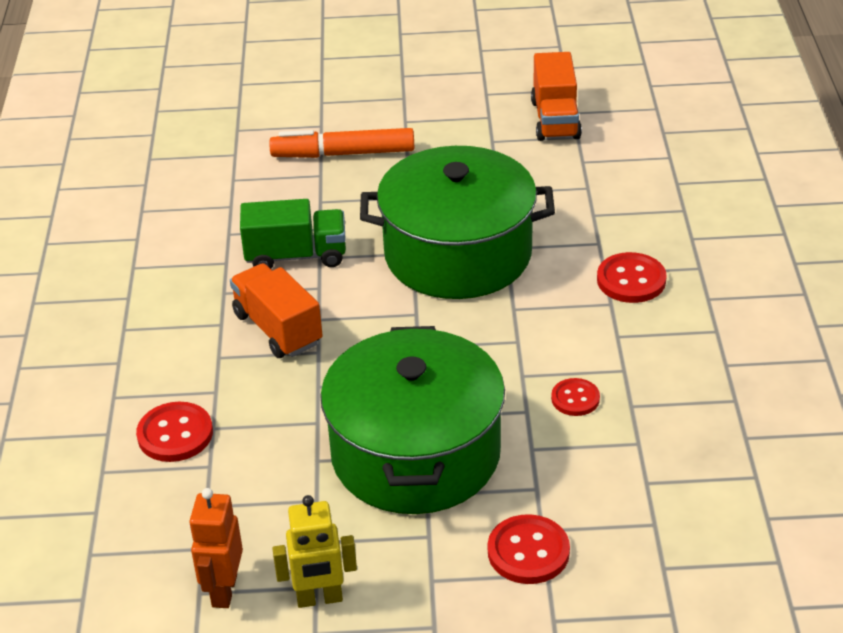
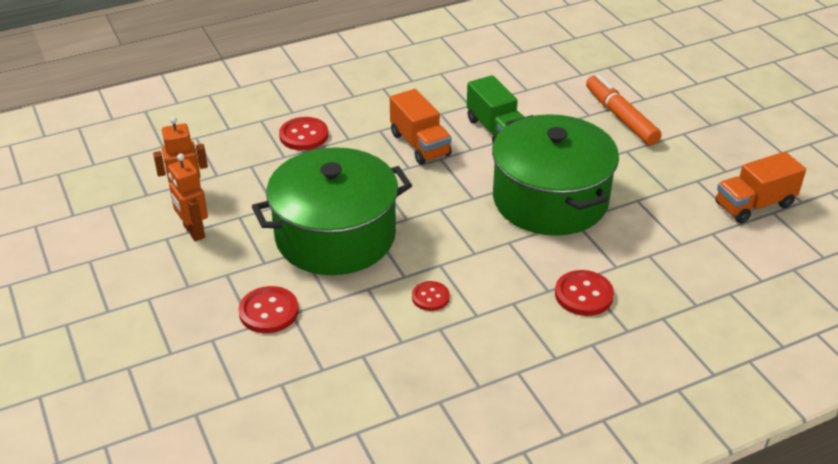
camera: 65 degrees right, 0 degrees up
orange truck [230,263,323,358] -> orange truck turned 120 degrees clockwise [390,89,452,165]
yellow robot [272,495,357,608] -> orange robot [168,153,208,241]

